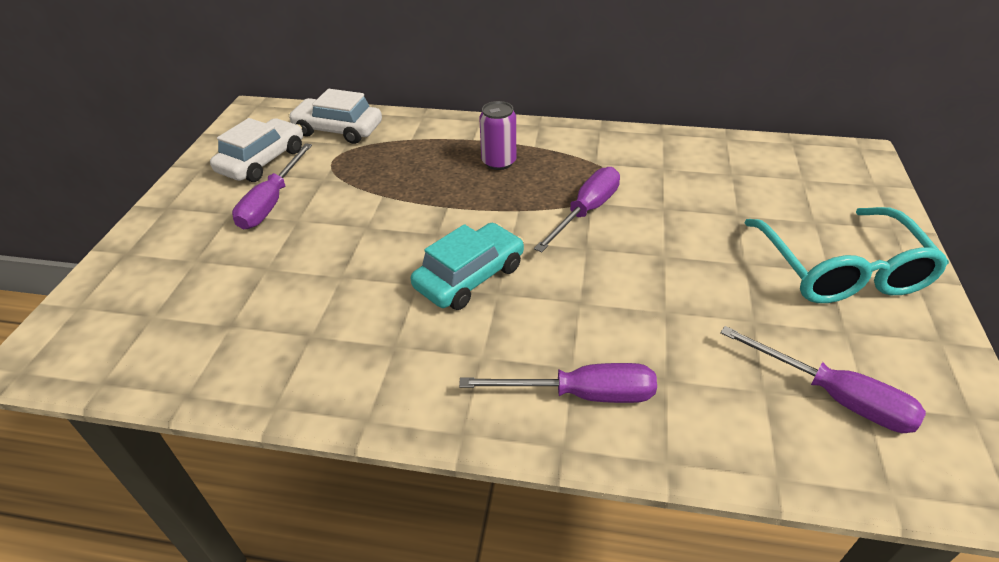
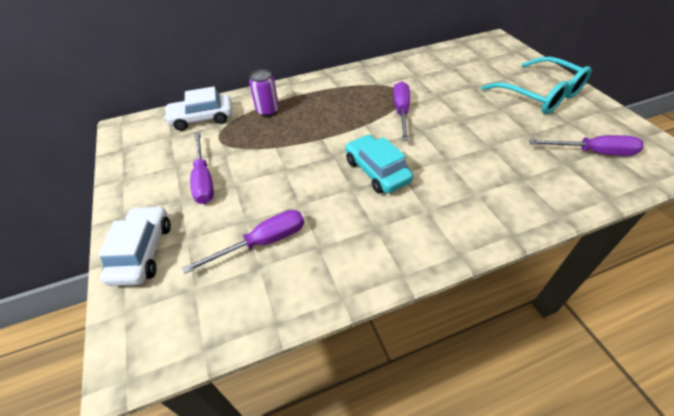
camera: 30 degrees left, 5 degrees up
white car [210,118,303,182] -> white car moved to [98,205,171,286]
turquoise car [411,223,524,310] -> turquoise car turned 45 degrees counterclockwise [345,135,413,194]
purple screwdriver [459,363,657,403] -> purple screwdriver moved to [182,210,304,274]
purple can [479,101,516,170] -> purple can moved to [249,69,279,117]

